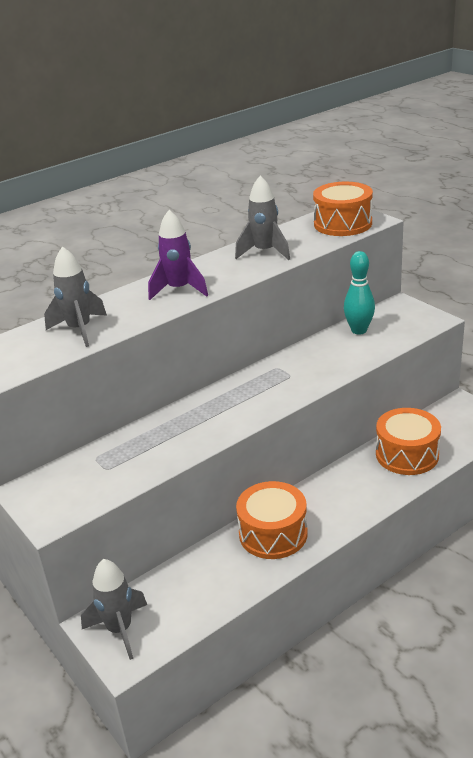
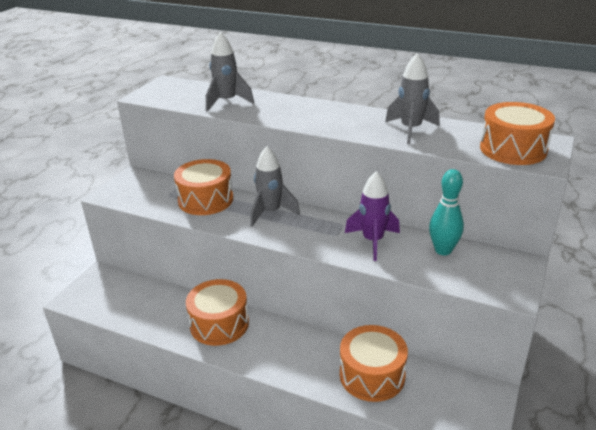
camera: 60 degrees right, 0 degrees up
grey rocket [81,559,147,660] -> grey rocket moved to [250,146,300,227]
purple rocket [148,210,208,300] -> purple rocket moved to [345,171,400,261]
none -> orange drum [174,159,233,215]

